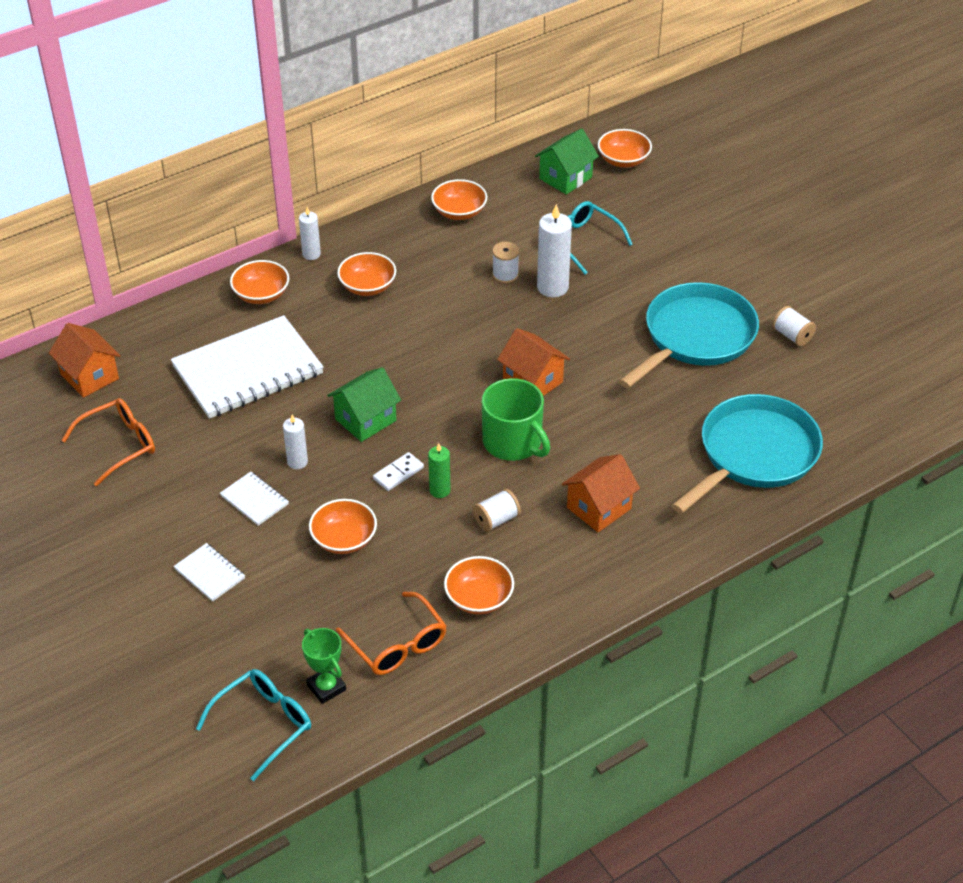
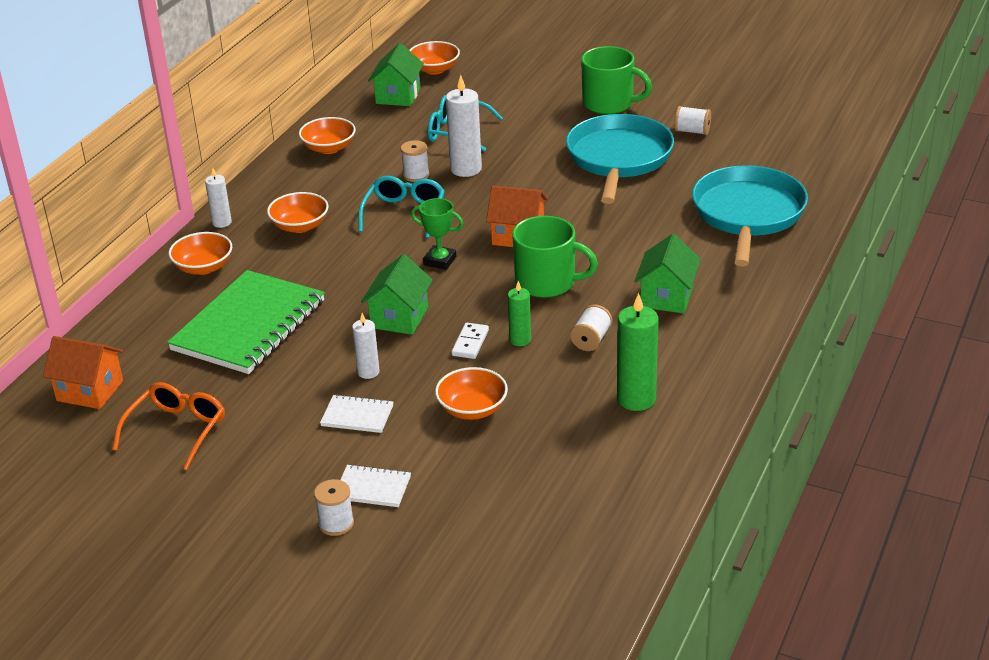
camera: 30 degrees left, 10 degrees down
white notebook [171,315,324,419] -> green notebook [167,270,325,374]
turquoise glasses [196,669,311,781] -> turquoise glasses moved to [358,176,445,238]
green trophy [302,628,346,704] -> green trophy moved to [411,198,464,270]
orange glasses [336,592,446,675] -> none
orange bowl [444,556,514,615] -> green candle [617,293,658,411]
orange house [562,454,640,532] -> green house [634,234,701,313]
none -> white spool [314,479,354,536]
none -> green mug [581,46,652,114]

